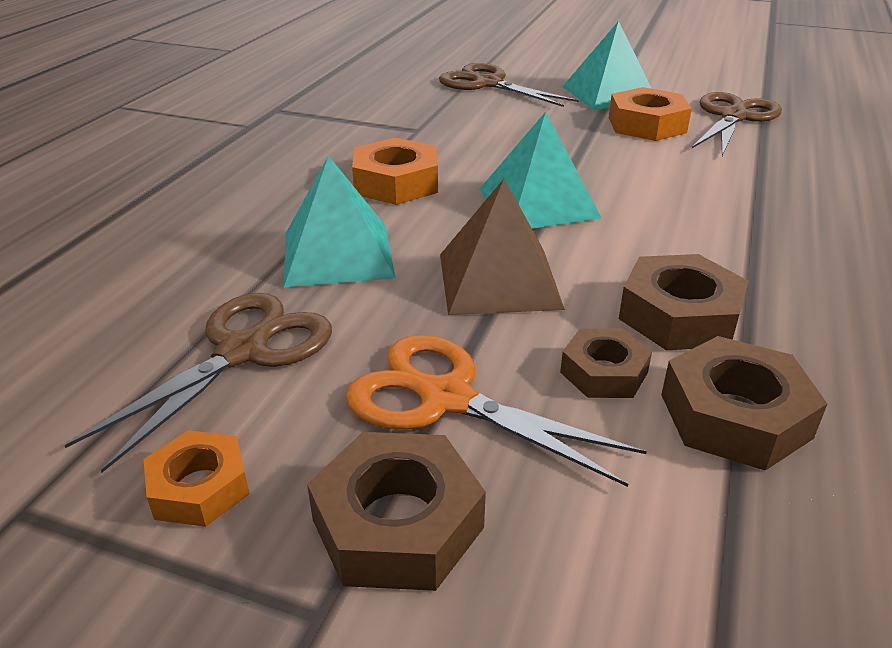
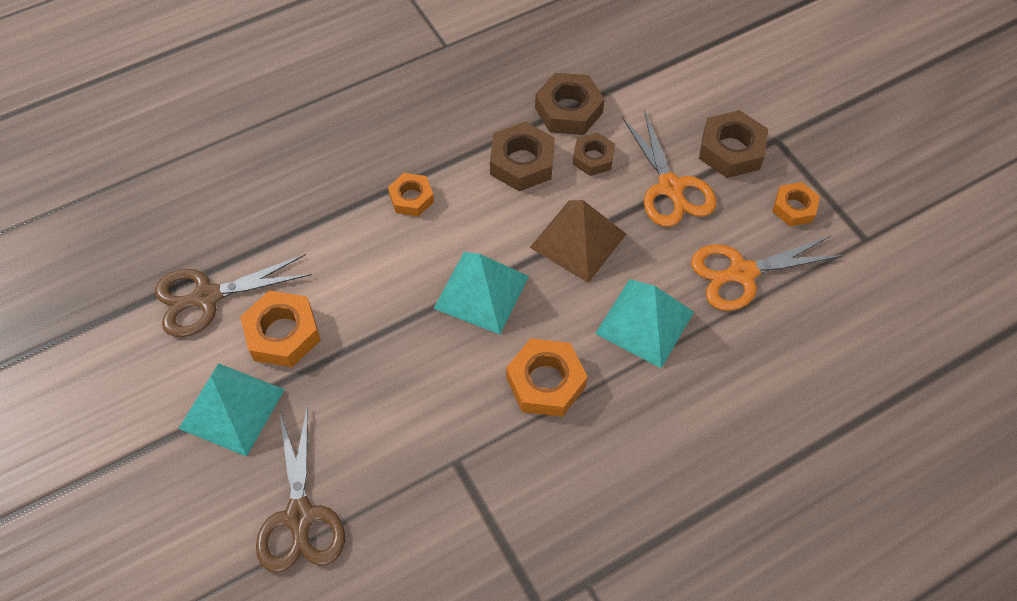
camera: 140 degrees left, 25 degrees up
brown scissors [64,293,332,473] -> orange scissors [691,236,843,311]
none -> orange nut [388,173,434,217]

